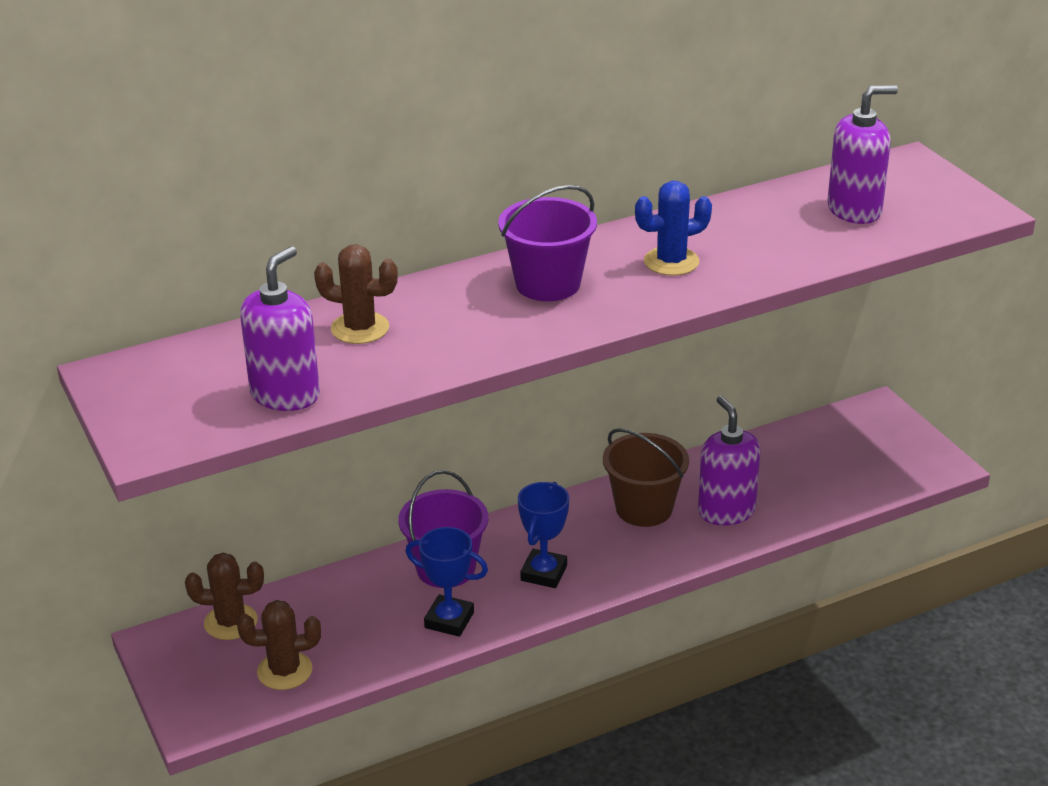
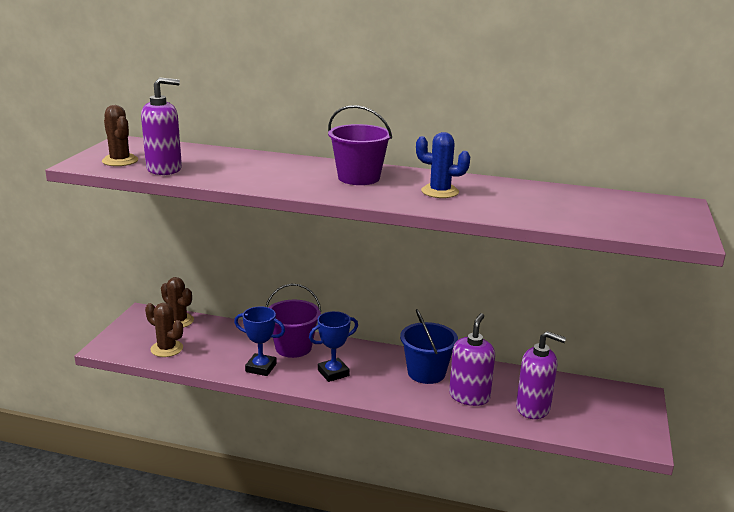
camera: 40 degrees right, 10 degrees down
brown cactus [314,244,398,344] -> brown cactus moved to [102,105,138,166]
blue trophy [406,527,488,637] -> blue trophy turned 45 degrees counterclockwise [234,307,285,376]
brown bucket [603,428,689,527] -> blue bucket [400,309,458,384]
purple soap dispenser [827,85,898,224] -> purple soap dispenser moved to [516,331,566,419]

